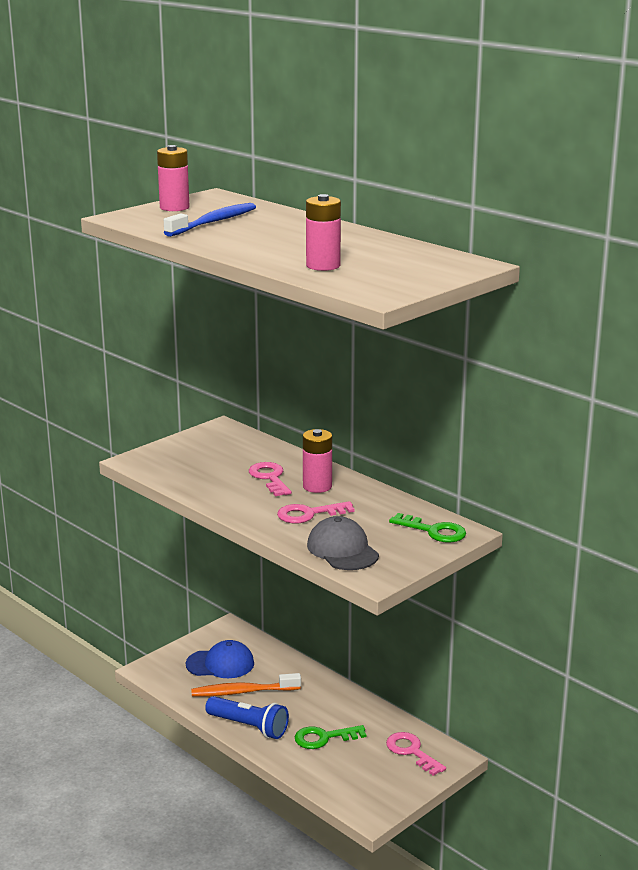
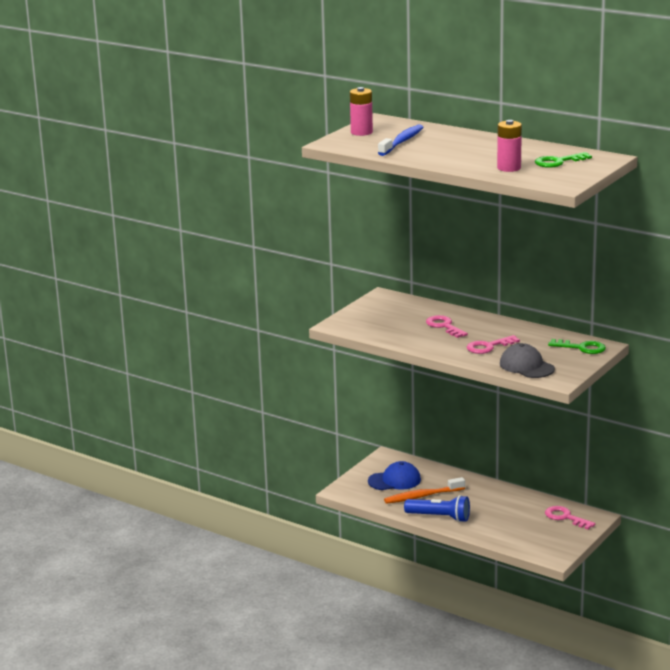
camera: 10 degrees left, 0 degrees up
green key [295,725,366,749] -> green key moved to [535,152,592,168]
pink battery [303,429,332,493] -> none

